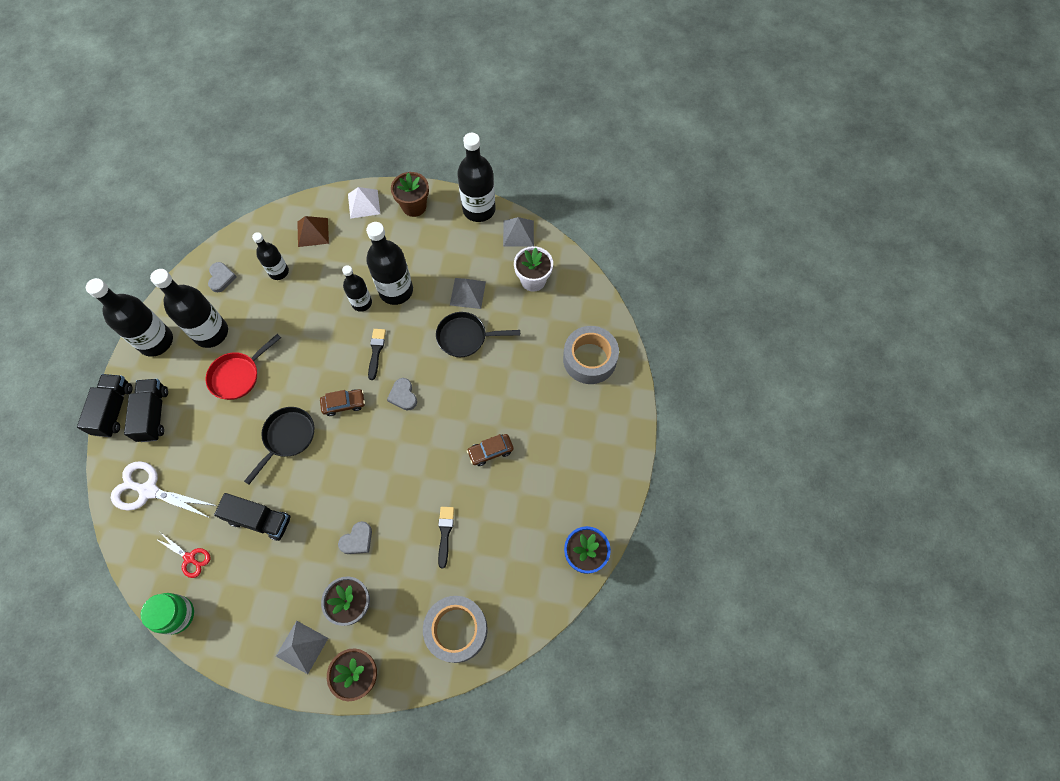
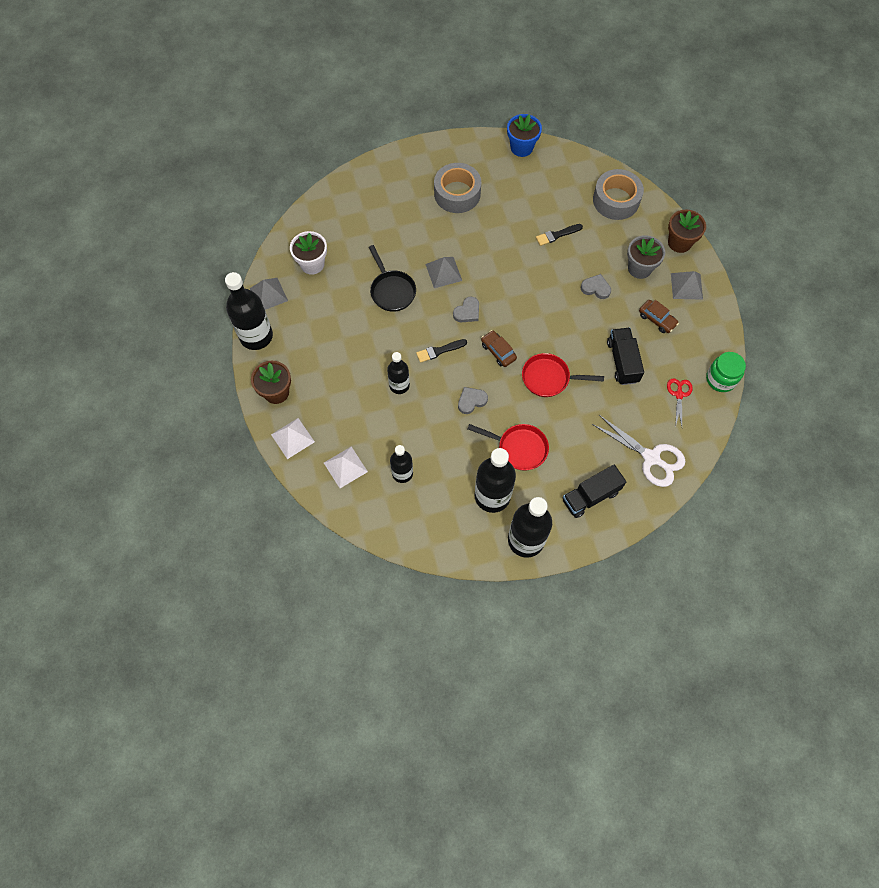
camera: 115 degrees left, 0 degrees up
black truck [77,374,133,437] -> none
white scissors [111,461,217,518] -> white scissors turned 45 degrees counterclockwise [592,415,685,487]
grey heart [208,262,237,292] -> grey heart moved to [458,387,488,414]
black pan [244,407,314,484] -> red pan [522,353,604,397]
brown pyramid [297,216,329,247] -> white pyramid [324,447,368,488]
black bottle [366,222,413,305] -> none
grey pyramid [450,278,486,309] -> grey pyramid moved to [425,257,462,288]
brown car [467,434,514,466] -> brown car moved to [639,300,679,333]
grey tape [563,326,619,384] -> grey tape moved to [434,163,481,213]

